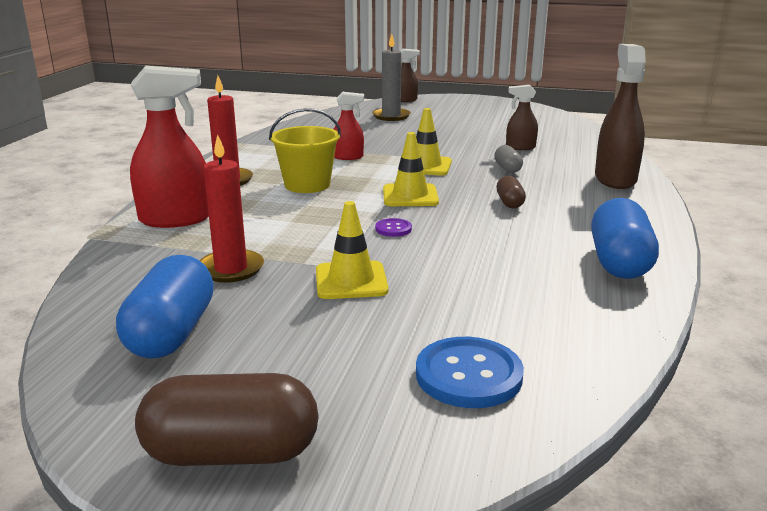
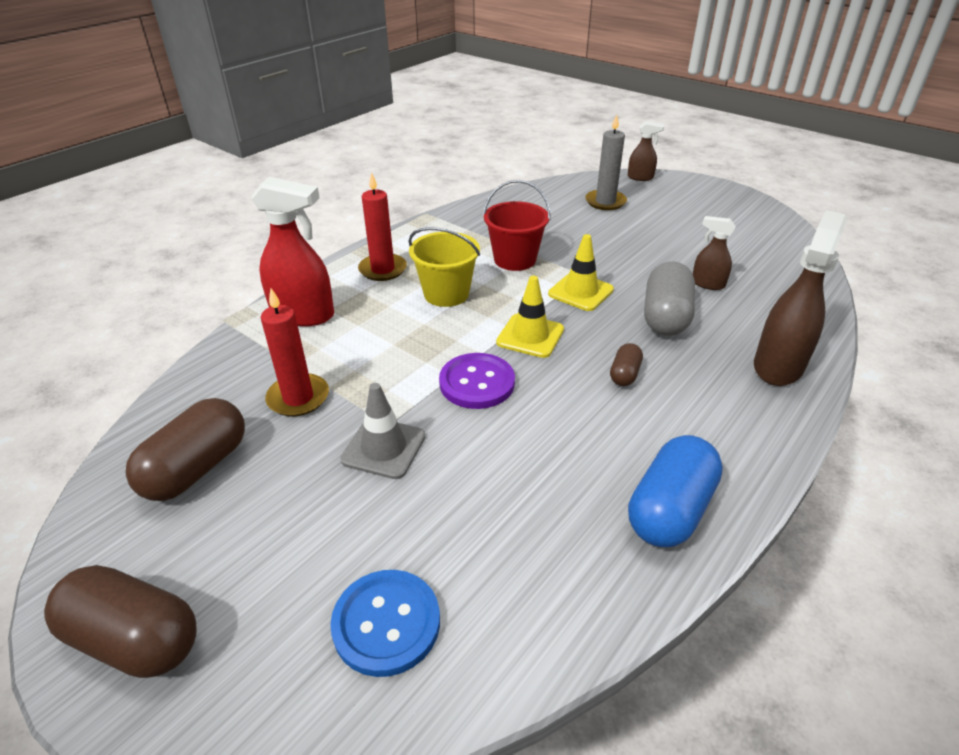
camera: 25 degrees right, 15 degrees up
blue capsule [116,255,214,359] -> brown capsule [126,398,245,501]
yellow traffic cone [316,201,389,299] -> grey traffic cone [340,383,425,479]
red spray bottle [334,92,364,160] -> red bucket [483,180,551,271]
purple button [375,218,412,237] -> purple button [439,353,515,409], size x2.01
grey capsule [494,145,523,173] -> grey capsule [644,261,695,336], size x1.97

